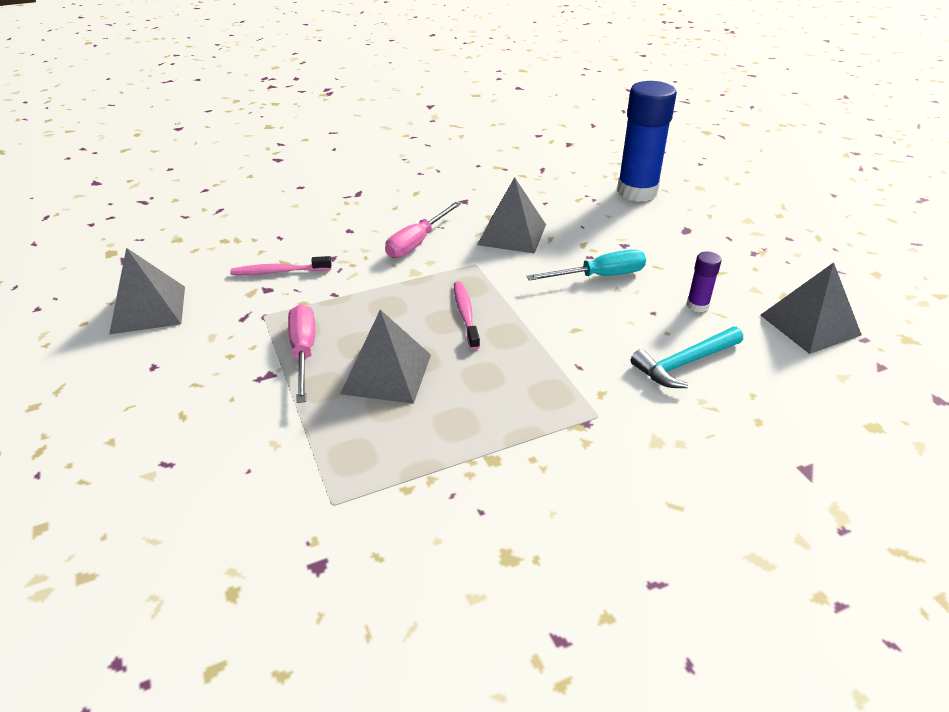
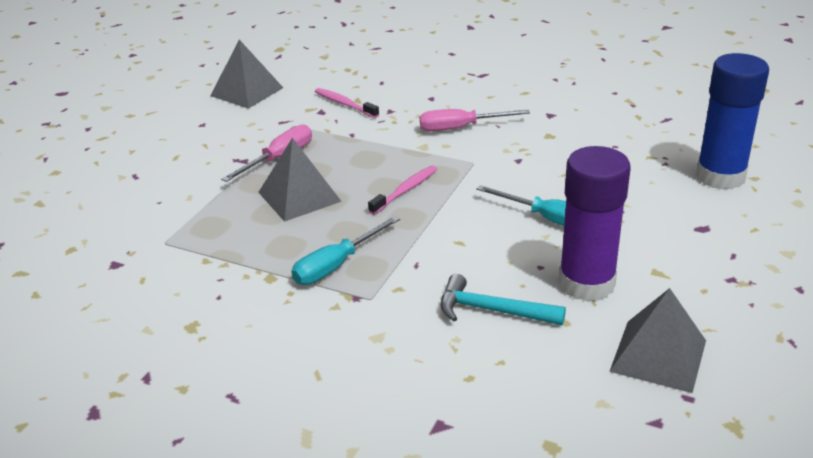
camera: 50 degrees right, 5 degrees down
grey pyramid [478,177,546,254] -> none
purple glue stick [686,251,722,312] -> purple glue stick [558,146,631,302], size x2.29
none -> turquoise screwdriver [292,216,400,285]

